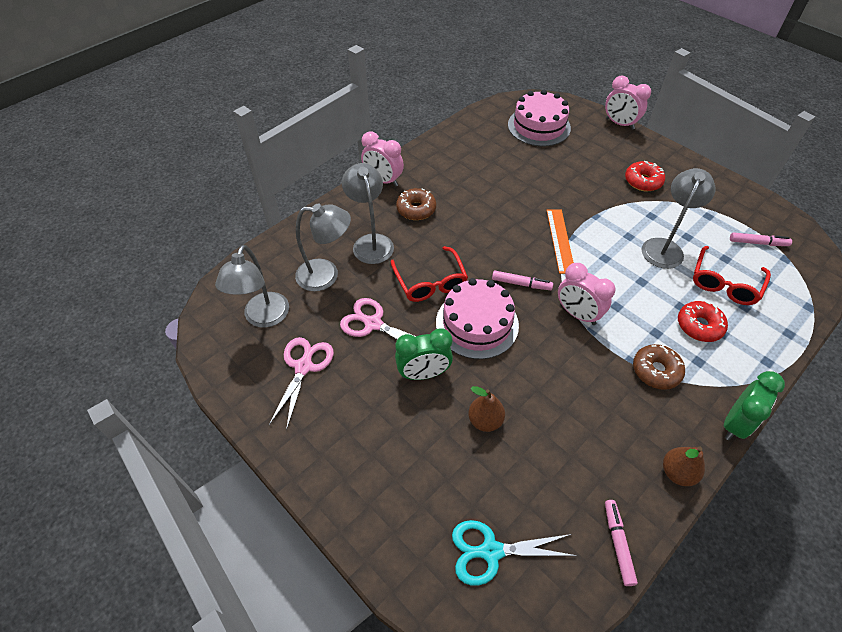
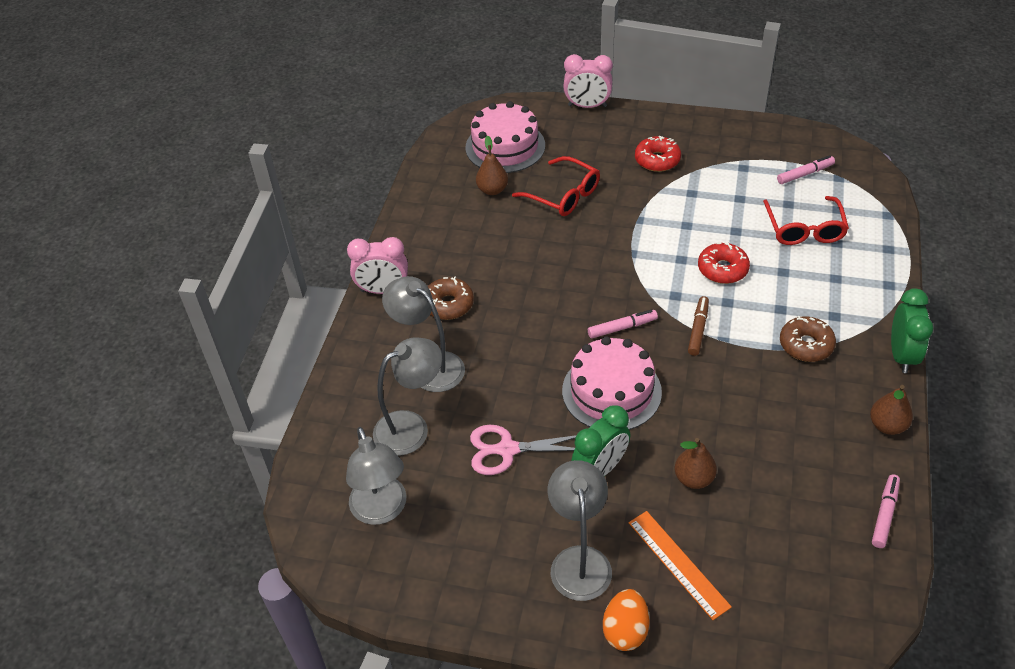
camera: 30 degrees left, 5 degrees down
pink scissors [269,337,334,430] -> none
red glasses [391,246,468,302] -> red glasses moved to [512,156,600,216]
turquoise scissors [452,520,577,586] -> none
orange ruler [547,209,574,274] -> orange ruler moved to [629,511,732,620]
pink clock [558,263,615,325] -> brown marker [688,296,709,356]
pink marker [605,500,638,586] -> pink marker turned 60 degrees clockwise [872,474,900,548]
grey lamp [642,168,715,269] -> grey lamp moved to [548,460,612,601]
red donut [678,301,728,342] -> red donut moved to [698,242,750,284]
none -> brown pear [476,135,508,195]
none -> orange egg [603,589,650,651]

